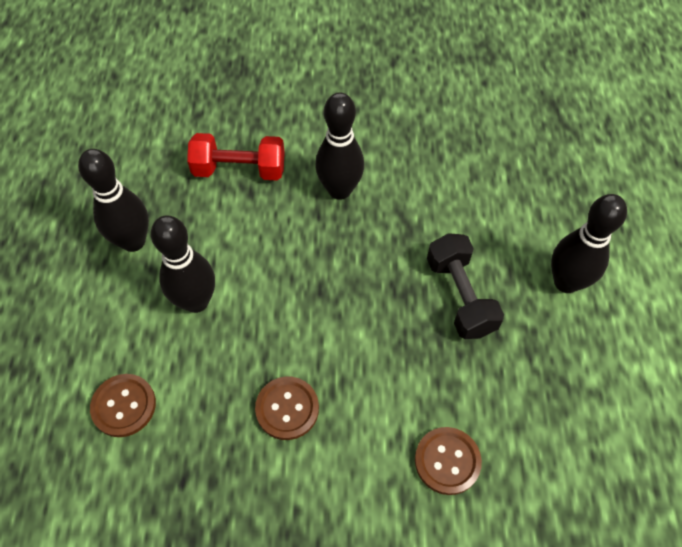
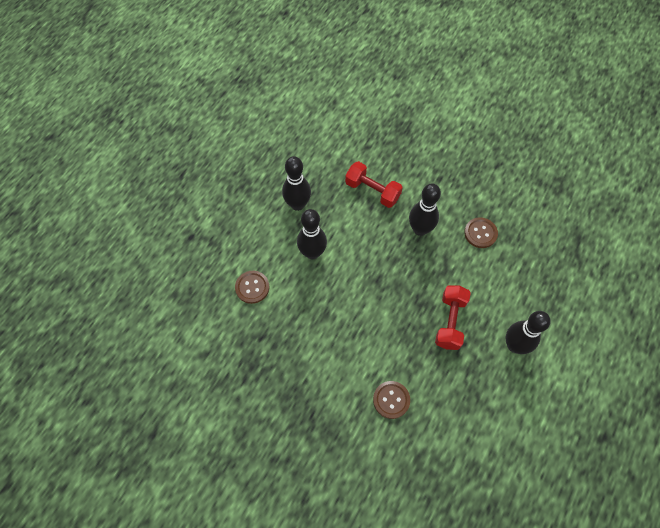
camera: 30 degrees right, 5 degrees up
brown button [255,376,319,440] -> brown button moved to [464,217,498,248]
black dumbbell [427,233,504,339] -> red dumbbell [435,286,471,350]

